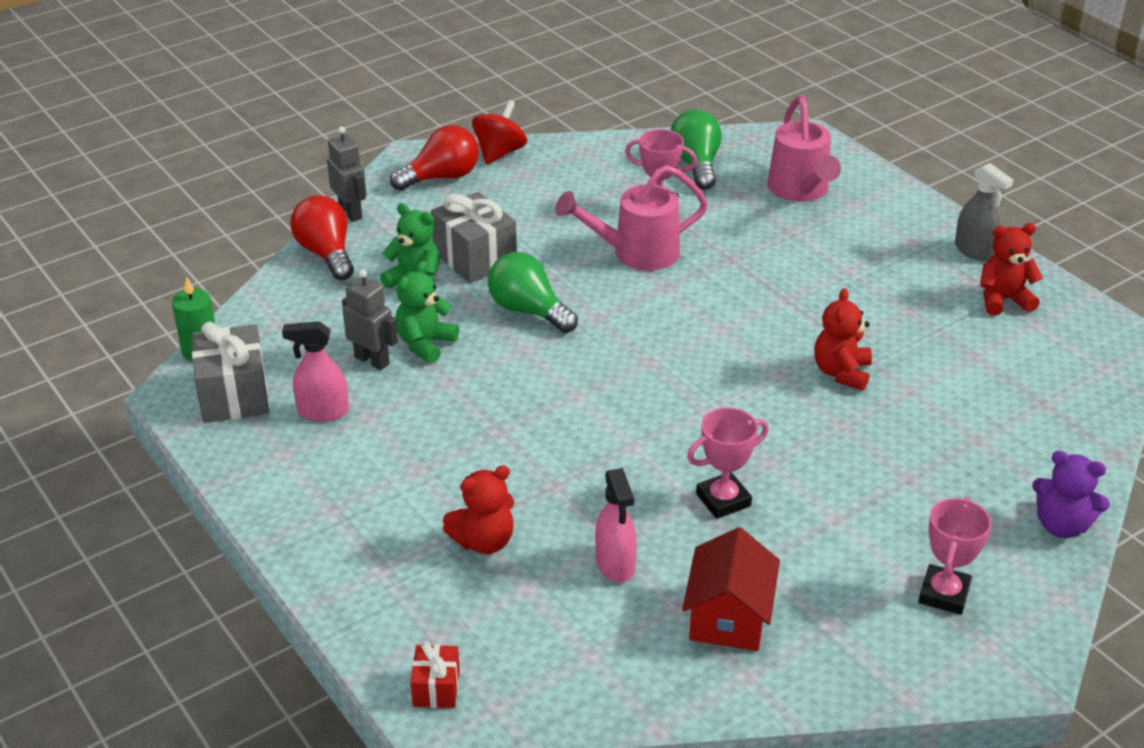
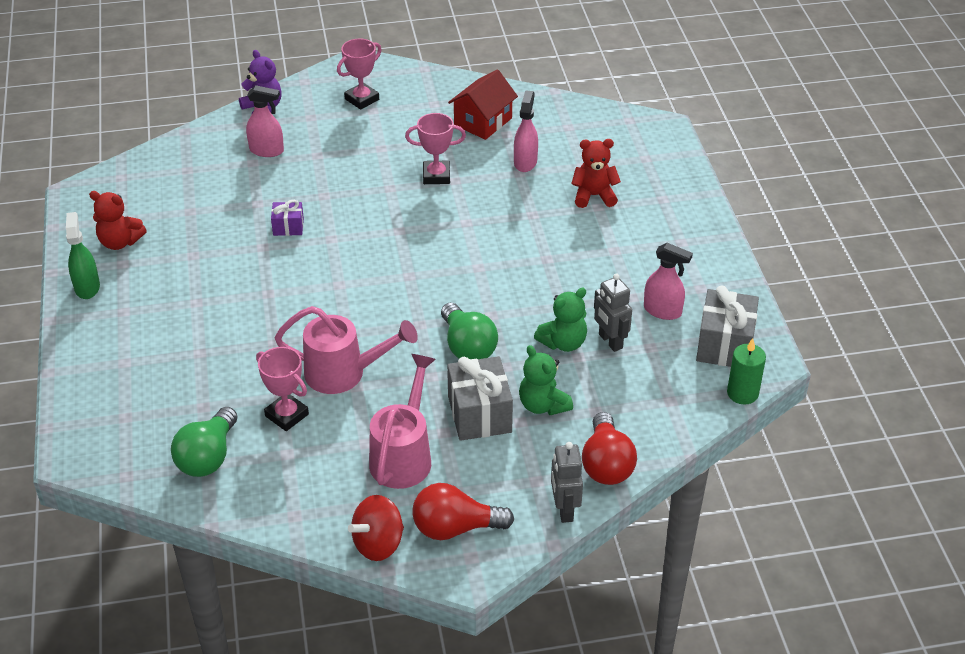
camera: 155 degrees left, 5 degrees up
red gift [410,642,460,708] -> none
pink watering can [767,96,841,202] -> pink watering can moved to [369,354,436,489]
red teddy bear [814,288,872,390] -> purple gift [271,200,304,236]
grey spray bottle [955,163,1013,261] -> green spray bottle [66,212,100,299]
none -> pink spray bottle [246,85,284,157]

